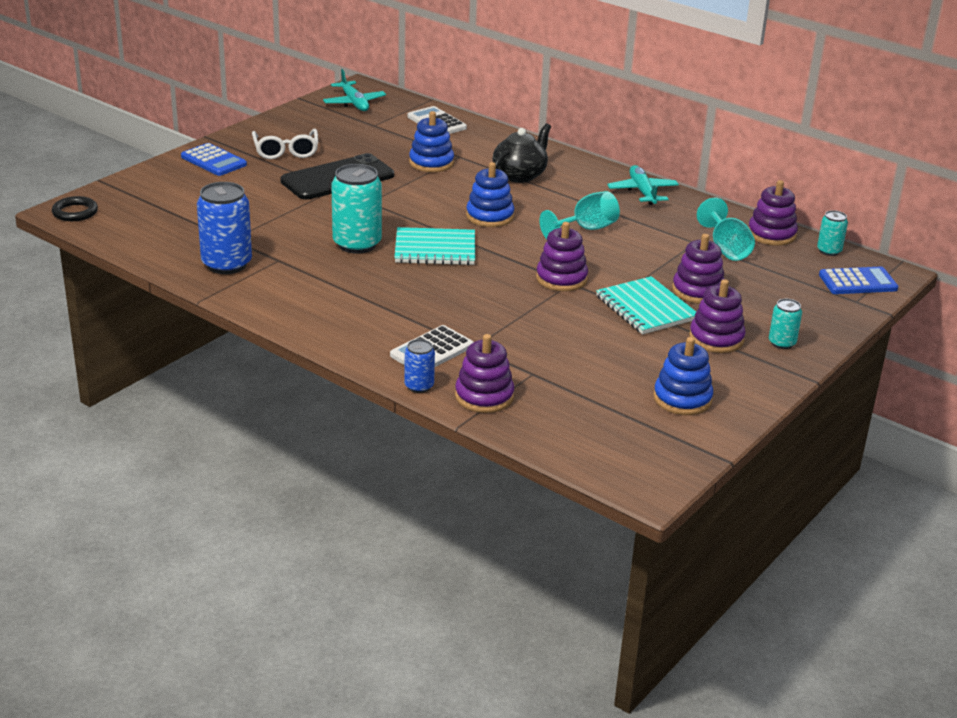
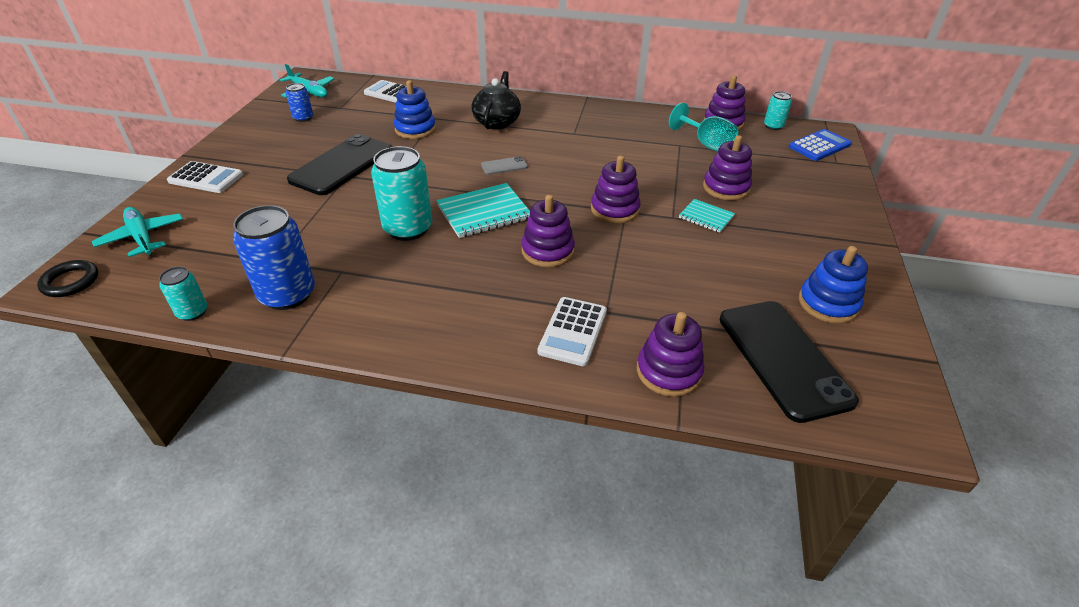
camera: 25 degrees left, 10 degrees up
blue calculator [181,143,247,176] -> white calculator [167,161,243,193]
white glasses [252,129,318,159] -> none
blue can [404,339,435,393] -> blue can moved to [286,83,313,122]
blue stacking toy [466,162,514,227] -> grey phone [481,156,528,175]
turquoise goblet [539,191,620,239] -> none
turquoise notebook [596,276,696,334] -> turquoise notebook [679,199,735,233], size x0.57
turquoise plane [607,165,679,205] -> turquoise plane moved to [92,207,183,257]
purple stacking toy [689,279,746,353] -> purple stacking toy moved to [521,195,575,267]
turquoise can [769,299,802,349] -> turquoise can moved to [159,266,207,321]
none -> black phone [720,301,859,423]

